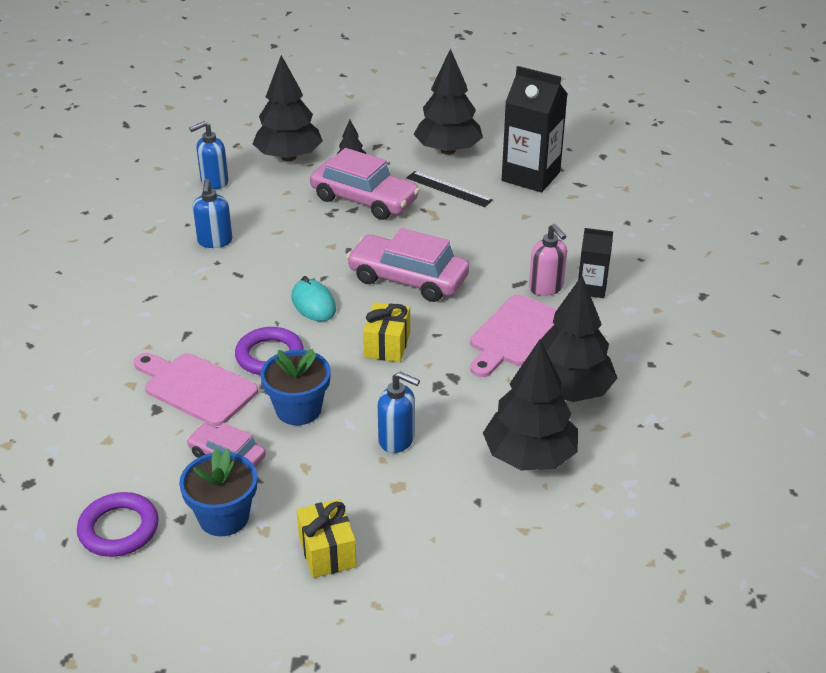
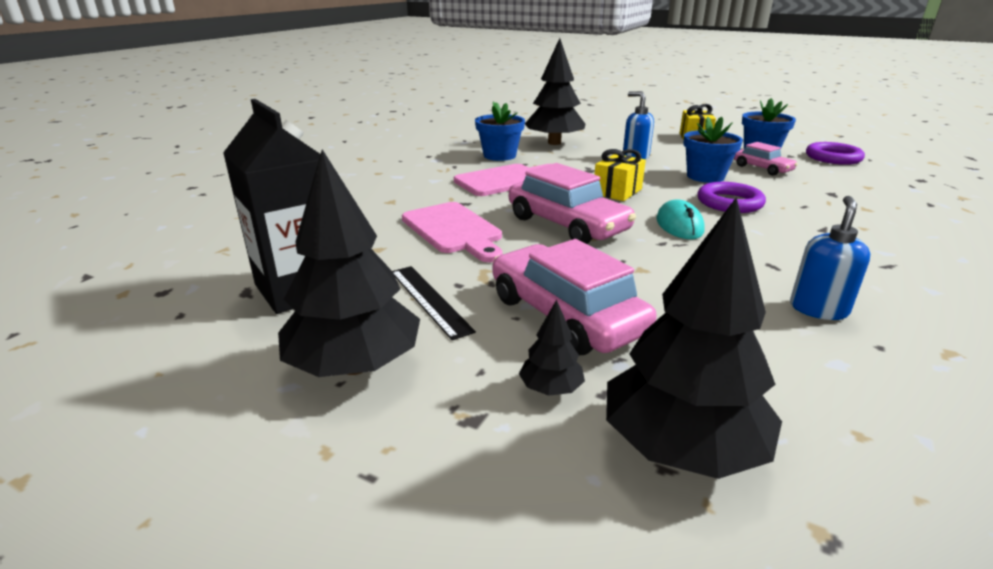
camera: 155 degrees left, 10 degrees down
pink cutting board [134,353,258,426] -> pink cutting board moved to [402,202,503,262]
blue soap dispenser [189,121,228,189] -> none
pink soap dispenser [529,224,567,296] -> none
black tree [541,276,617,402] -> blue flower pot [475,101,525,161]
black carton [578,228,613,298] -> none

